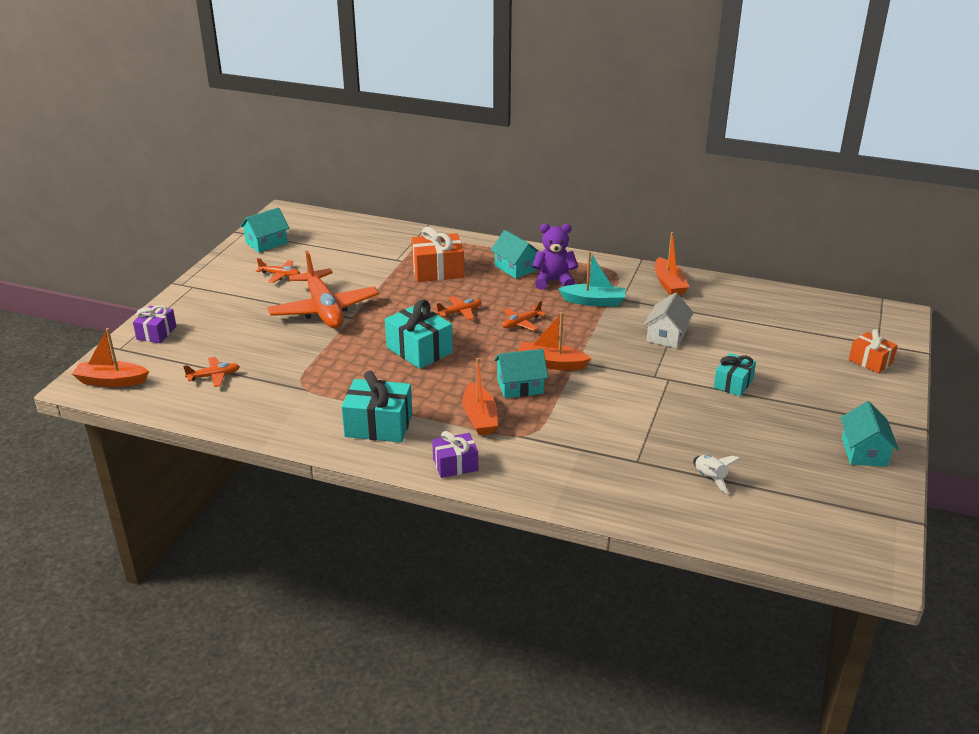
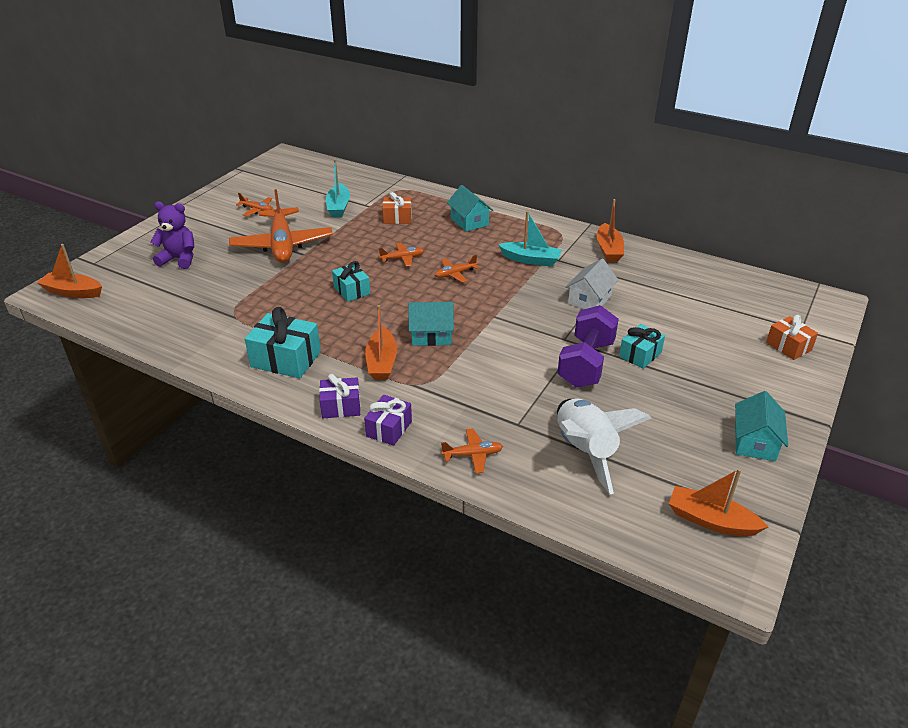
camera: 10 degrees right, 5 degrees up
purple gift [133,305,176,343] -> purple gift moved to [364,395,412,446]
orange plane [183,357,240,387] -> orange plane moved to [441,429,503,473]
turquoise house [240,207,289,253] -> none
turquoise gift [385,299,453,369] -> turquoise gift [332,261,370,302], size x0.63
orange gift [411,227,464,282] -> orange gift [382,192,412,224], size x0.63
orange boat [518,312,592,370] -> orange boat moved to [669,468,768,536]
purple teddy bear [532,224,578,290] -> purple teddy bear moved to [150,202,194,269]
white rocket [693,455,741,494] -> white rocket [557,398,651,494], size x2.16
none -> turquoise boat [326,159,350,217]
none -> purple dumbbell [557,305,619,388]

